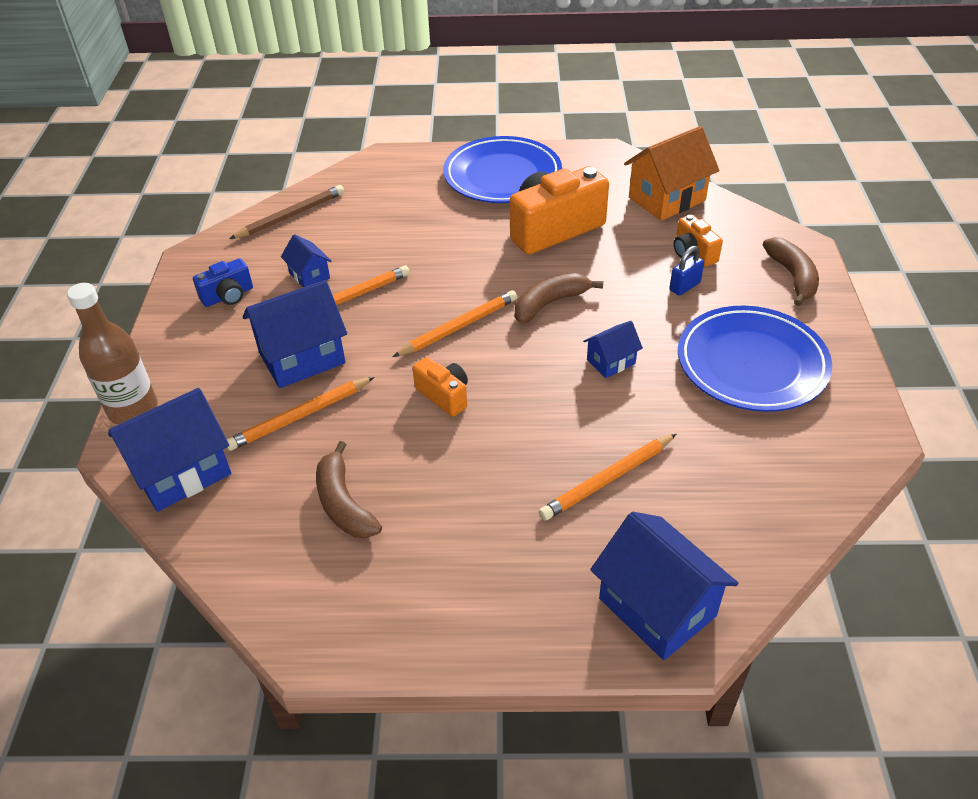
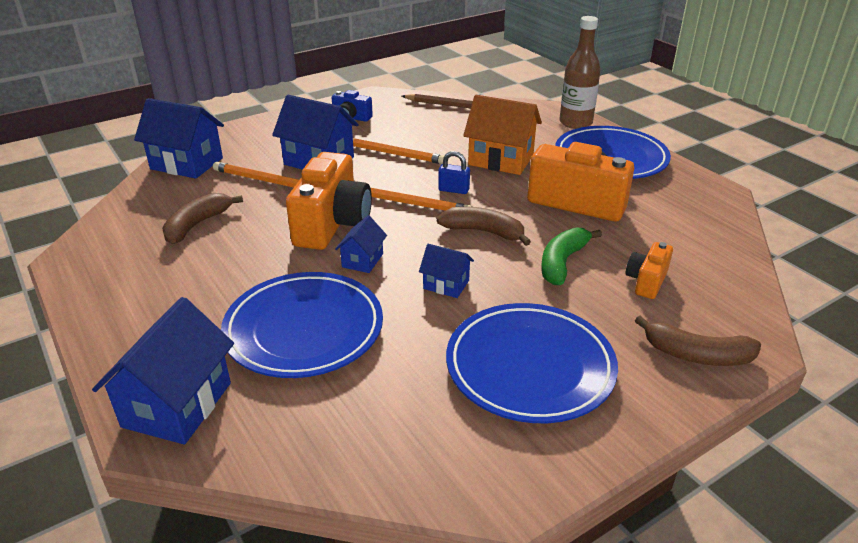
camera: 55 degrees right, 10 degrees down
brown bottle [67,283,158,425] -> brown bottle moved to [559,16,601,129]
blue house [281,234,332,287] -> blue house moved to [335,215,387,273]
orange camera [413,357,468,417] -> orange camera [286,152,372,250], size x1.97
orange pencil [539,434,676,521] -> blue plate [221,272,383,378]
orange house [624,126,719,221] -> orange house moved to [463,95,542,175]
blue padlock [670,246,704,296] -> blue padlock moved to [438,151,470,194]
brown banana [763,237,819,306] -> brown banana turned 60 degrees clockwise [635,316,761,366]
none -> green banana [541,227,602,285]

